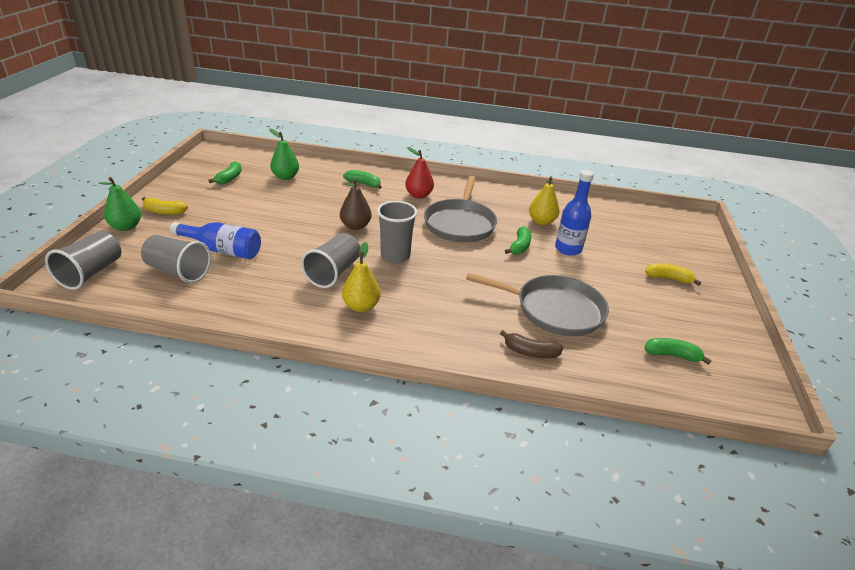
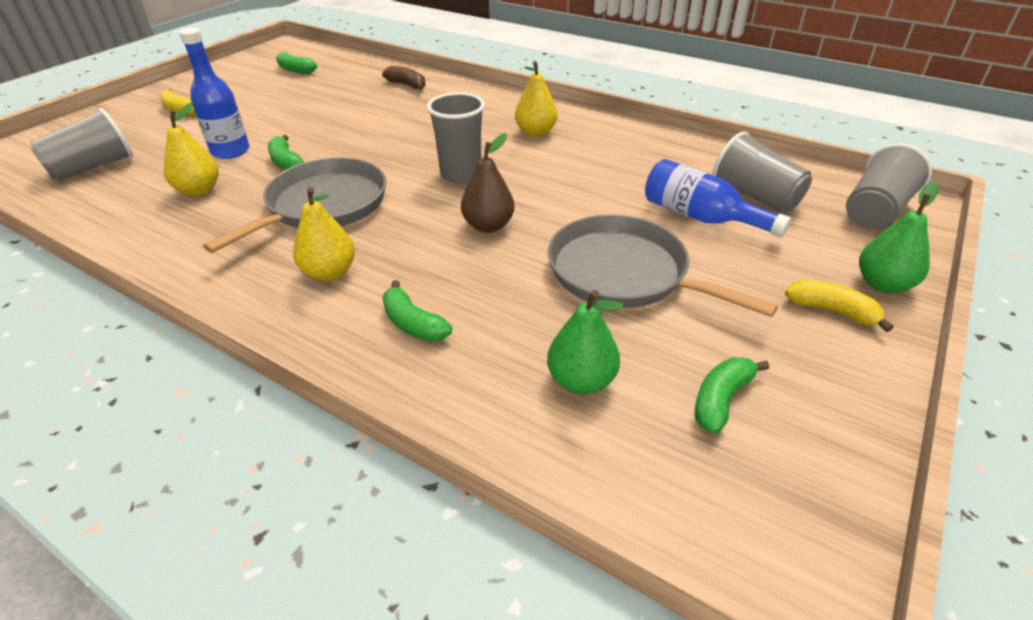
camera: 155 degrees left, 5 degrees up
grey cup [301,233,360,288] -> grey cup moved to [29,108,133,181]
red pear [405,147,434,199] -> yellow pear [293,187,355,281]
grey pan [466,273,609,336] -> grey pan moved to [548,215,778,317]
green banana [505,226,531,255] -> green banana turned 75 degrees counterclockwise [268,135,304,170]

